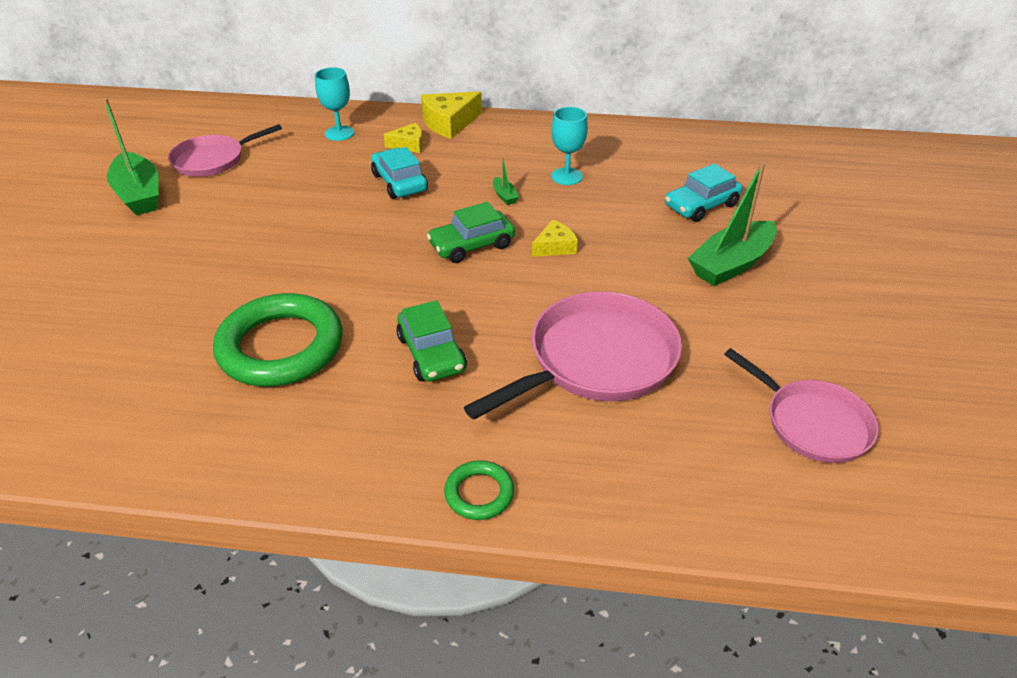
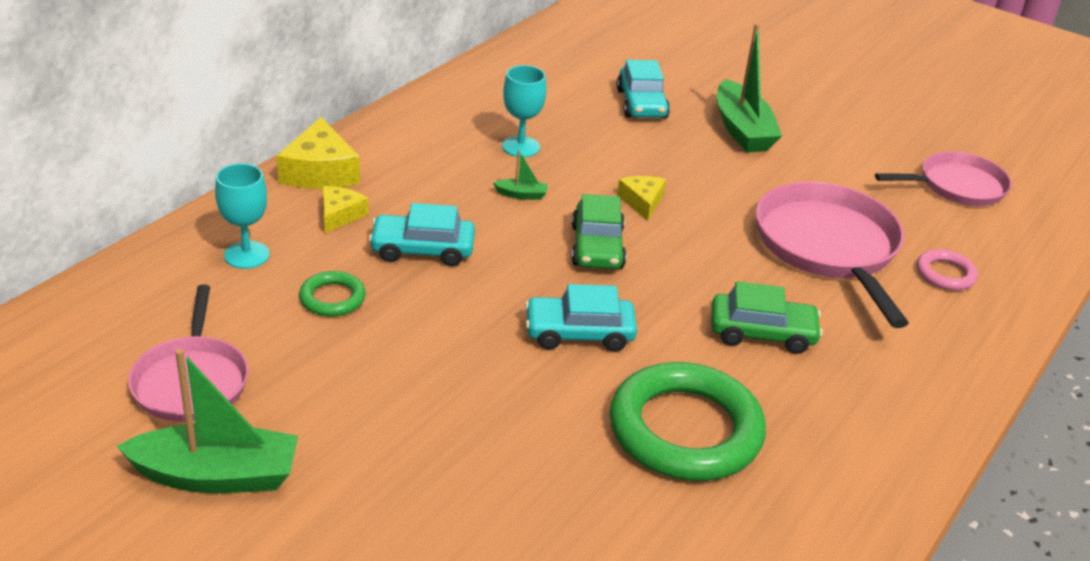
camera: 65 degrees left, 5 degrees down
green ring [444,460,514,520] -> green ring moved to [299,271,366,317]
none -> turquoise car [525,284,637,352]
none -> pink ring [917,249,978,291]

